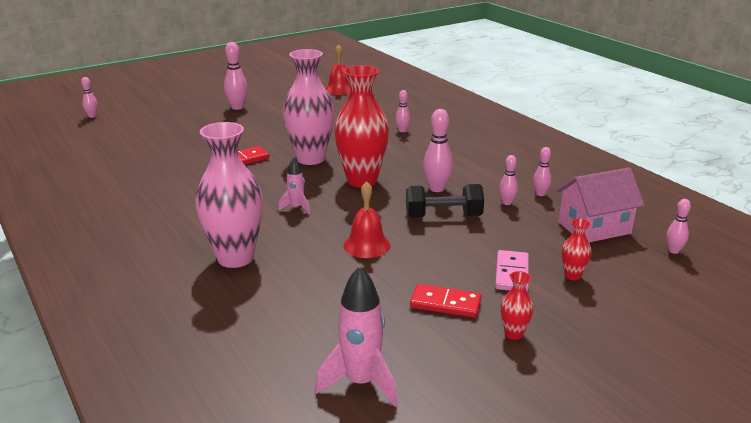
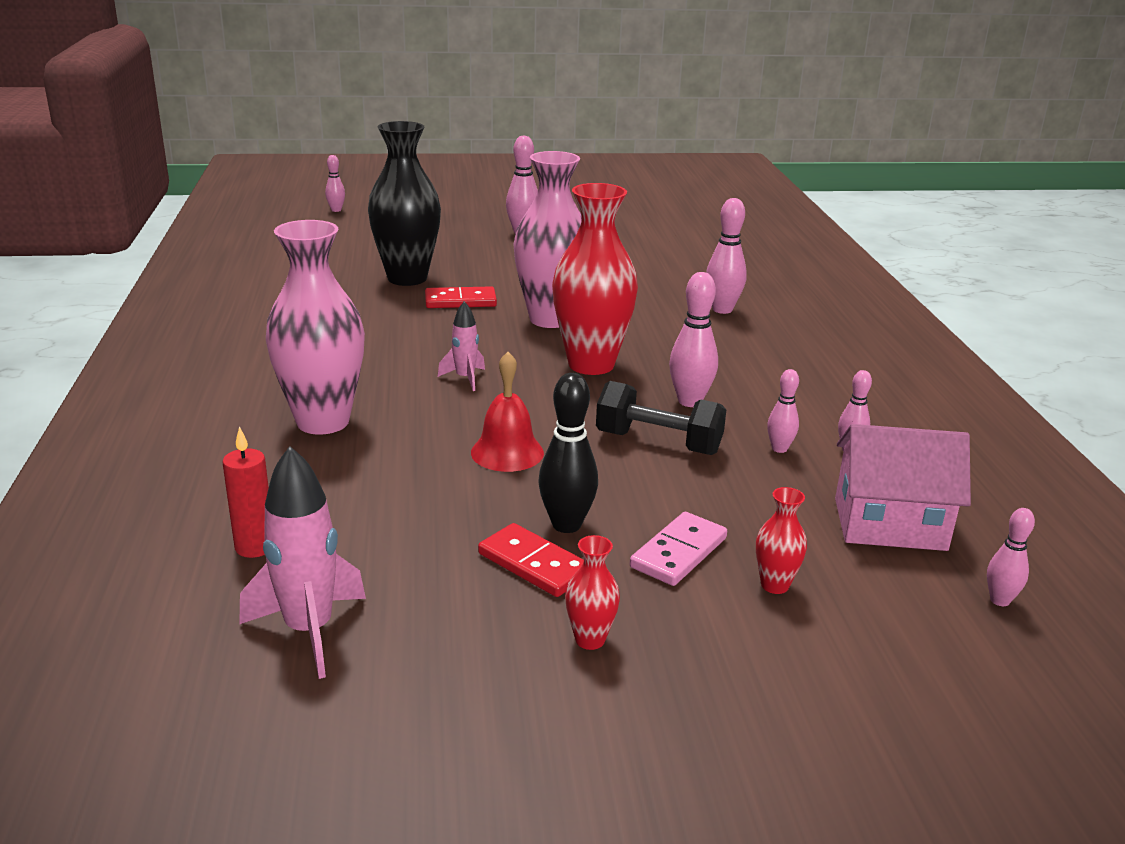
camera: 25 degrees right, 0 degrees up
red bell [325,44,351,95] -> none
pink bowling pin [395,90,410,132] -> pink bowling pin [706,198,747,314], size x1.68
none -> red candle [222,426,269,558]
none -> black vase [368,121,441,286]
none -> black bowling pin [539,373,598,533]

